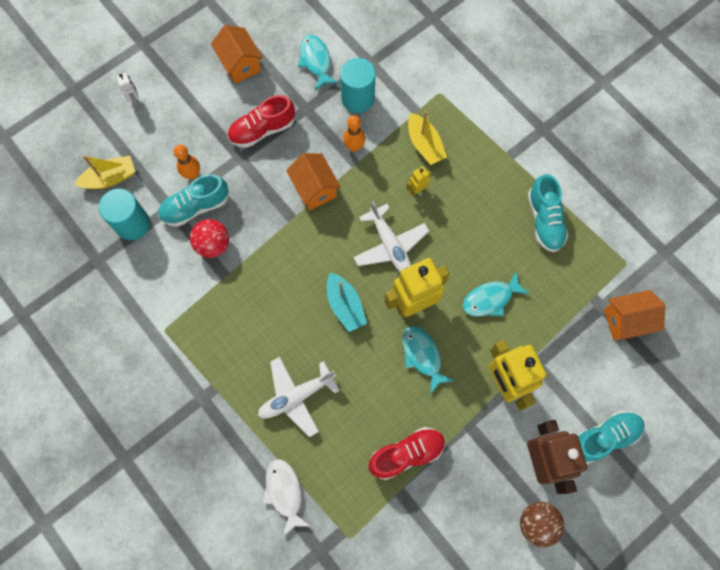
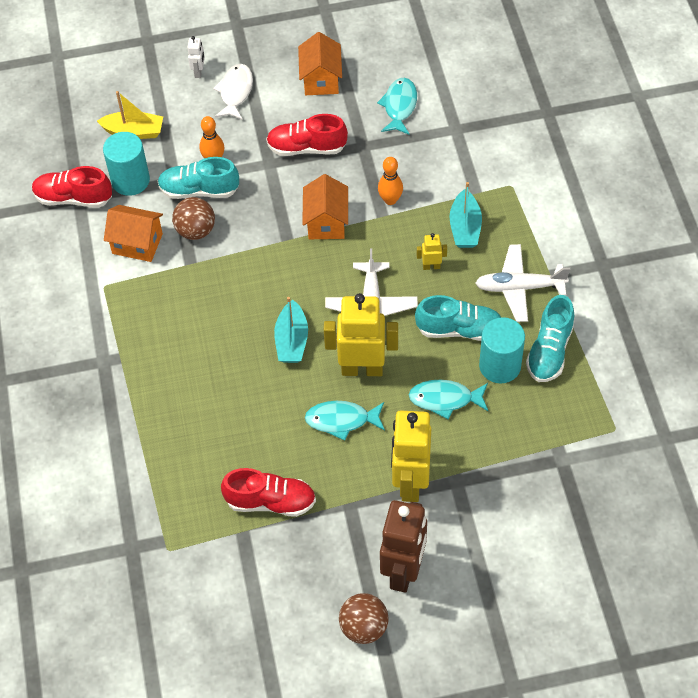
camera: 30 degrees right, 15 degrees down
red ball [190,219,229,258] -> brown ball [172,197,215,240]
white plane [258,357,340,437] -> white plane moved to [475,244,570,322]
white fish [263,459,311,536] -> white fish moved to [213,64,253,120]
turquoise cylinder [340,58,376,113] -> turquoise cylinder moved to [479,317,525,384]
turquoise fish [402,326,454,394] -> turquoise fish turned 90 degrees counterclockwise [305,401,385,441]
yellow boat [408,111,447,165] -> turquoise boat [449,182,482,248]
turquoise shoe [577,410,645,464] -> turquoise shoe moved to [415,295,501,341]
orange house [604,290,665,340] -> orange house moved to [104,205,163,262]
none -> red shoe [32,166,112,208]

